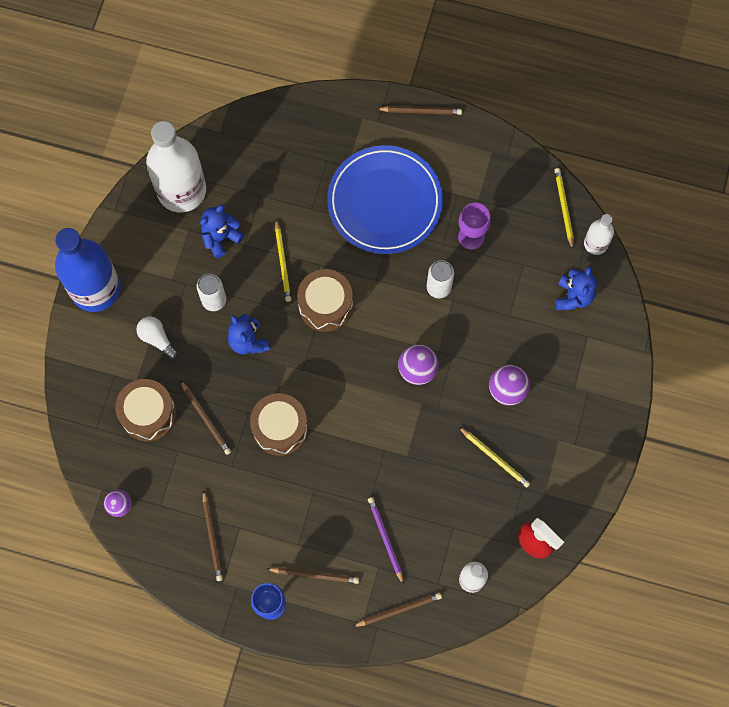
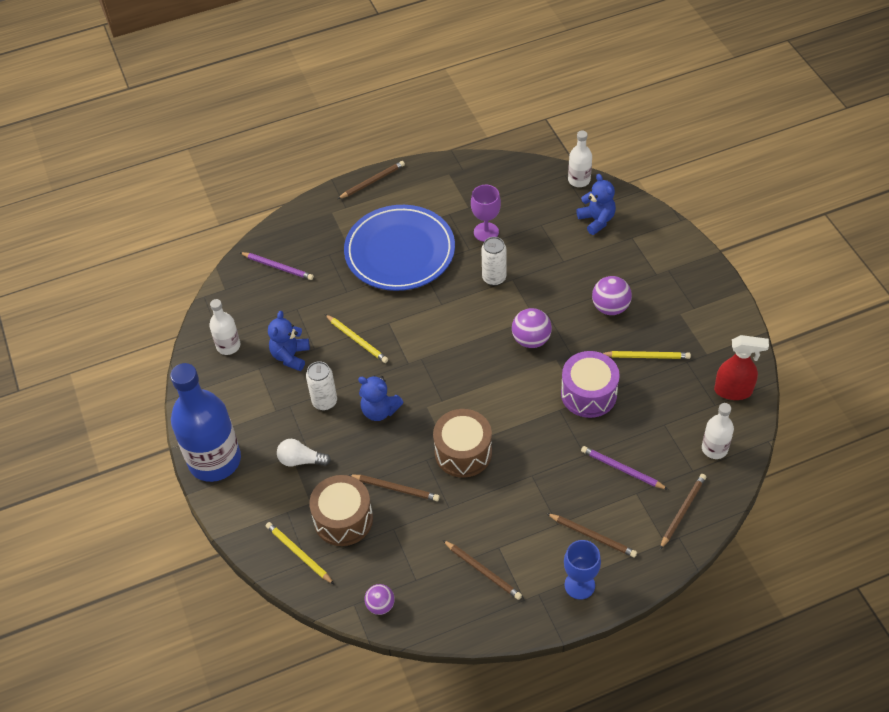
camera: 35 degrees left, 20 degrees down
white bottle [146,121,206,212] -> white bottle [209,299,240,355], size x0.49
brown pencil [267,567,359,584] -> brown pencil turned 60 degrees clockwise [546,513,637,558]
brown drum [297,269,353,332] -> none
yellow pencil [554,168,574,249] -> yellow pencil moved to [266,522,334,584]
none -> purple pencil [239,252,314,280]
none -> purple drum [561,351,620,418]

